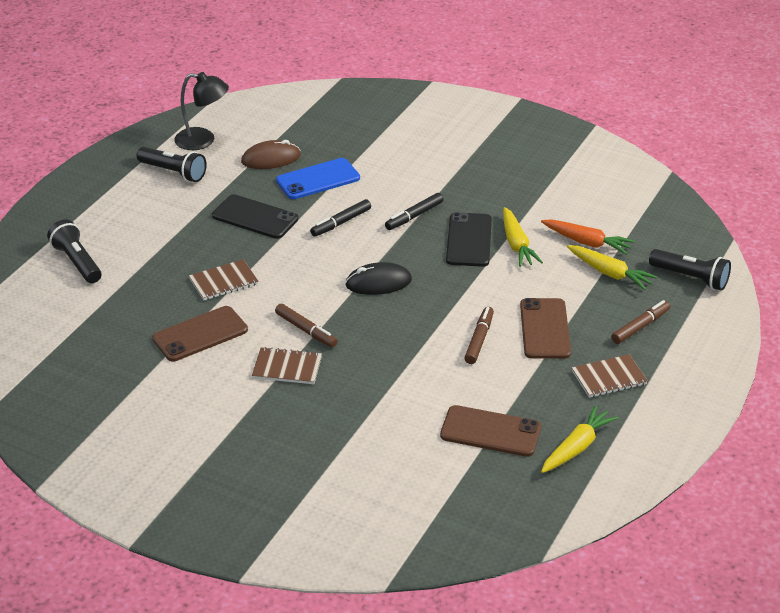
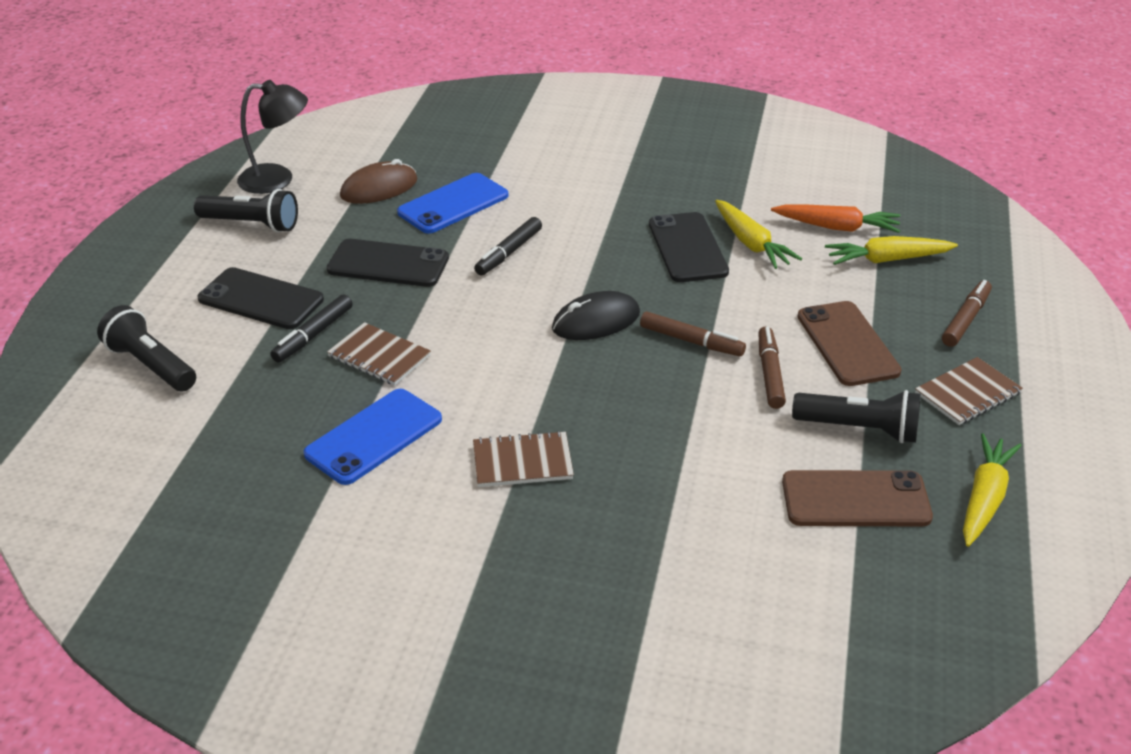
camera: 15 degrees left, 0 degrees up
brown phone [152,306,248,362] -> blue phone [304,389,442,485]
brown notebook [189,259,259,300] -> brown notebook turned 75 degrees clockwise [327,322,431,386]
brown marker [275,304,338,347] -> brown marker moved to [640,312,746,356]
black marker [385,193,443,230] -> black marker moved to [270,294,353,363]
yellow carrot [567,245,657,290] -> yellow carrot turned 150 degrees clockwise [825,236,958,265]
black flashlight [649,249,731,291] -> black flashlight moved to [792,390,921,443]
none -> black phone [198,267,324,329]

